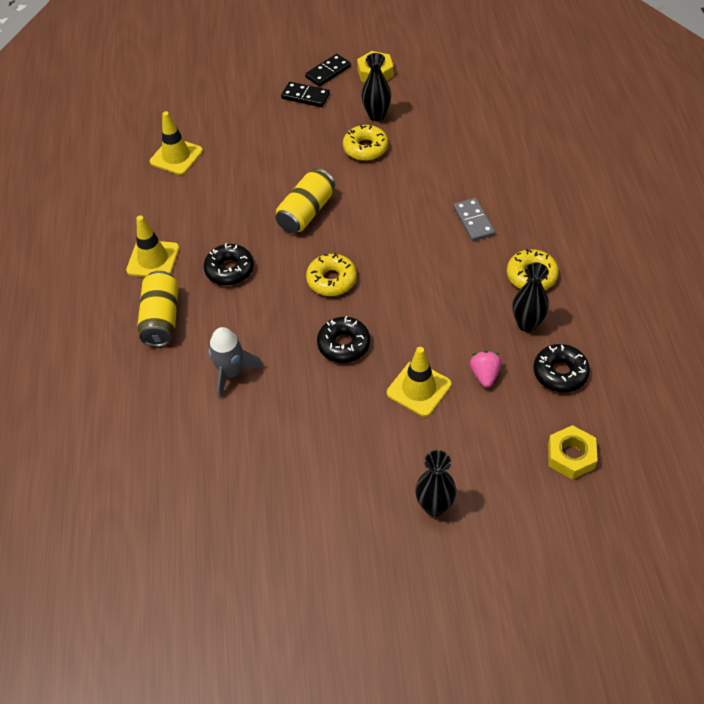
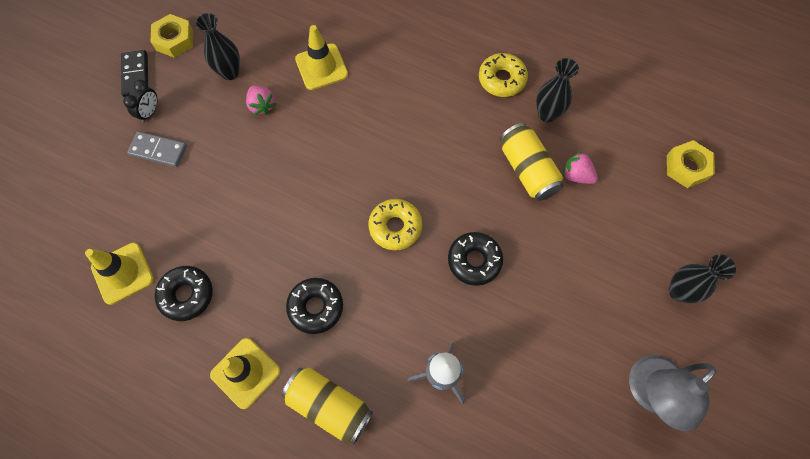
camera: 60 degrees left, 15 degrees up
yellow can [276,168,335,233] -> yellow can moved to [500,123,563,201]
black domino [281,82,330,107] -> black clock [123,80,158,123]
yellow donut [343,124,388,161] -> pink strawberry [246,85,276,115]
yellow traffic cone [387,347,452,417] -> yellow traffic cone moved to [295,25,348,90]
grey domino [453,198,495,241] -> grey domino moved to [127,131,187,167]
black donut [533,344,590,392] -> black donut moved to [155,266,213,321]
none -> grey lamp [629,355,716,431]

